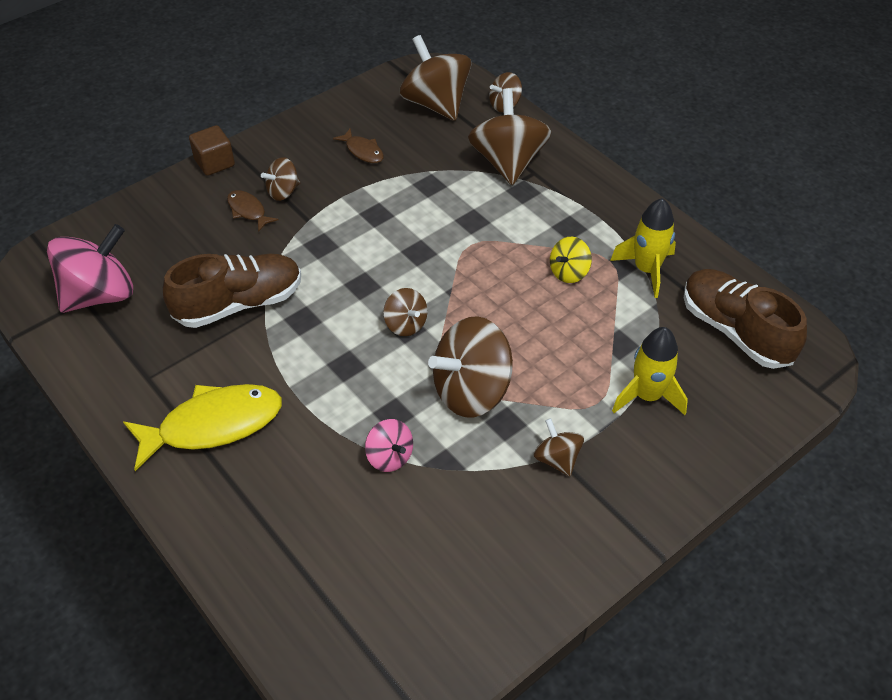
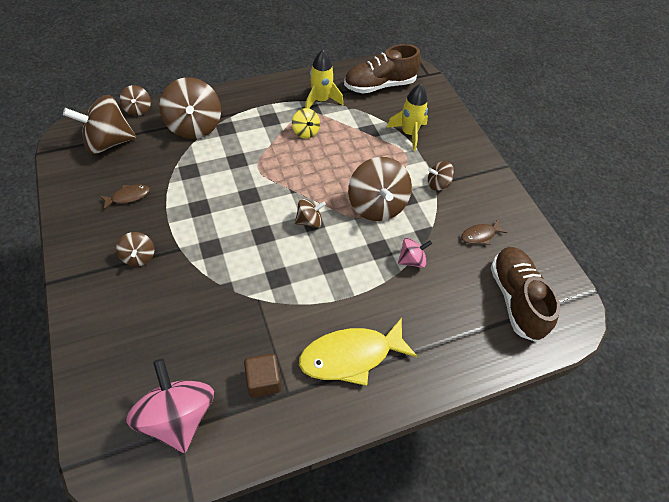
camera: 75 degrees left, 5 degrees up
yellow fish [123,384,282,471] -> yellow fish turned 105 degrees counterclockwise [299,317,418,386]
brown shoe [163,254,301,328] -> brown shoe moved to [491,247,560,342]
brown cube [189,125,235,176] -> brown cube moved to [244,354,281,398]
brown fish [227,190,278,232] -> brown fish moved to [461,219,507,245]
brown spinning top [468,88,552,185] -> brown spinning top turned 120 degrees counterclockwise [159,77,221,139]

